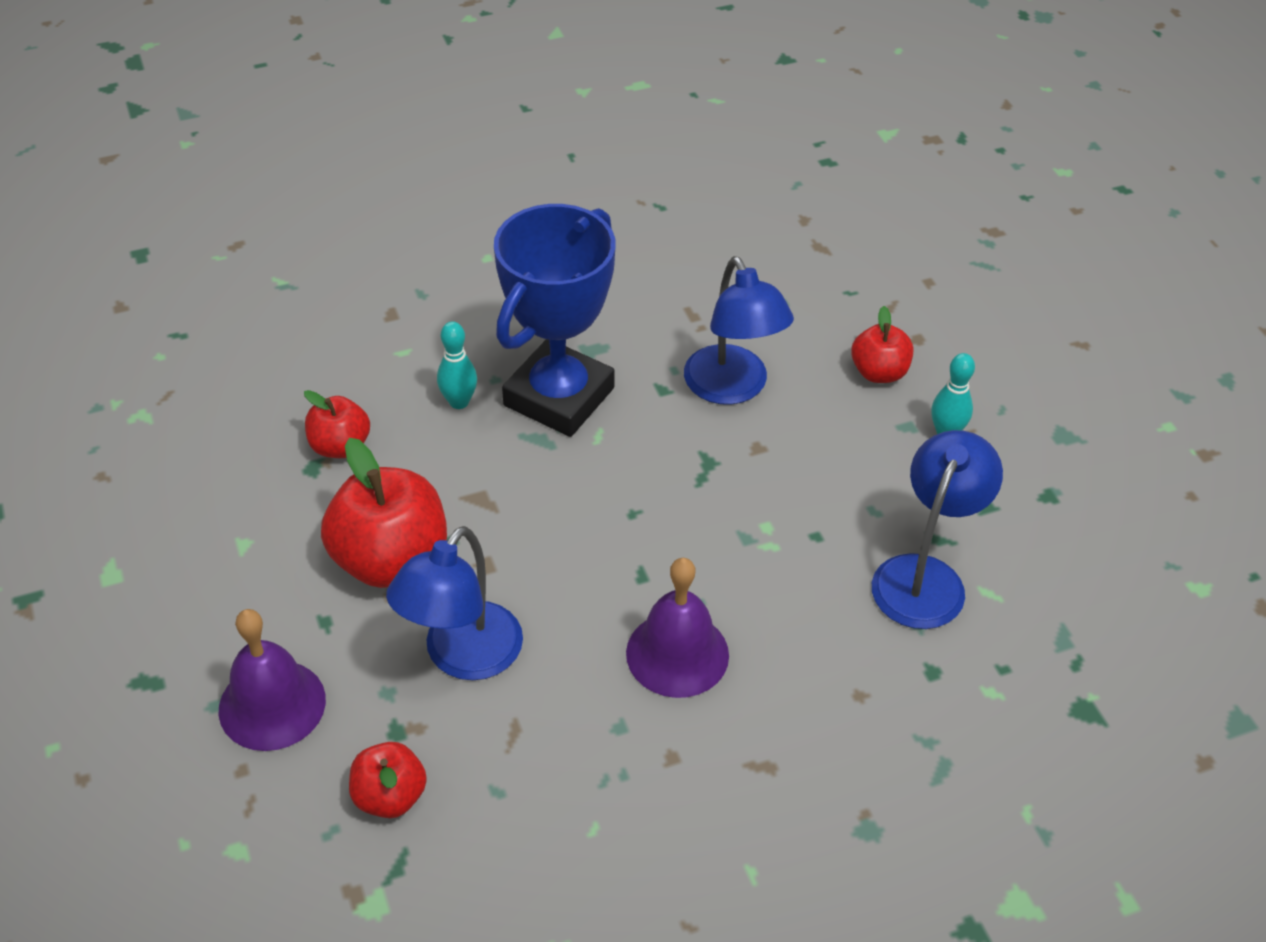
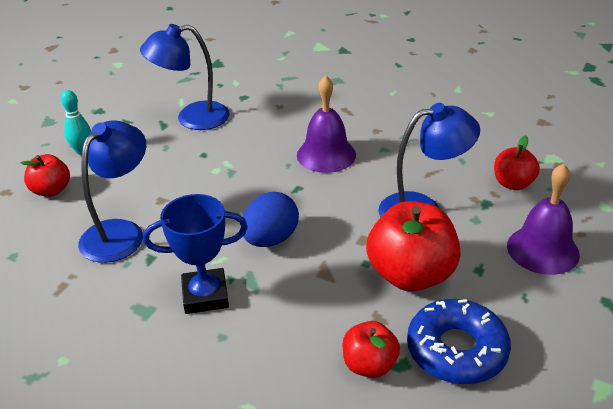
camera: 130 degrees left, 10 degrees down
turquoise bowling pin [437,321,477,409] -> none
blue trophy [494,204,615,437] -> blue trophy [143,194,248,314], size x0.64
none -> blue egg [243,192,299,247]
none -> blue donut [407,299,511,384]

